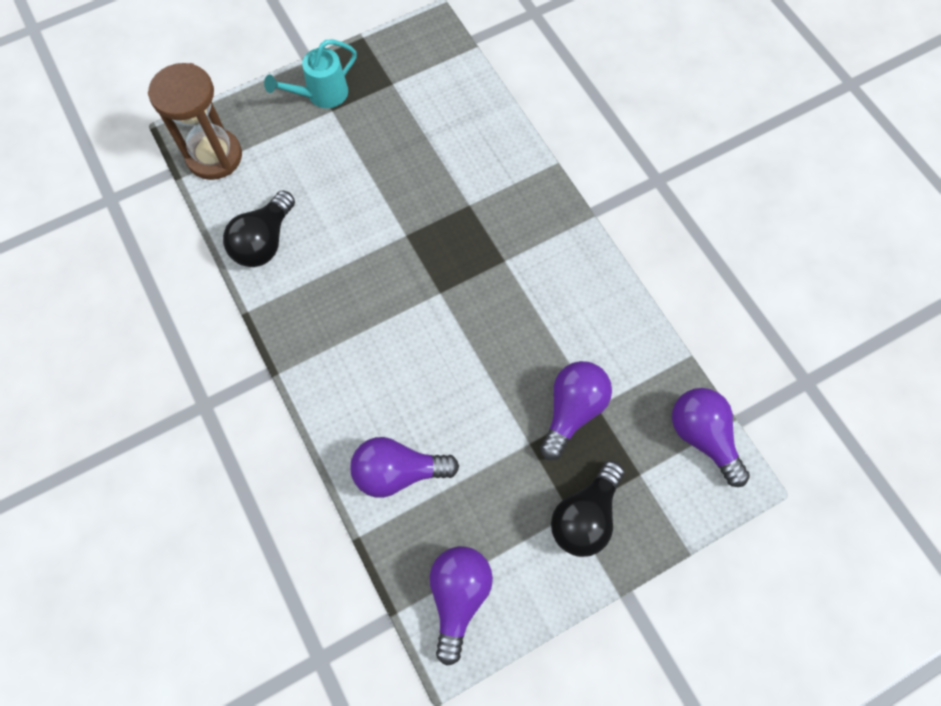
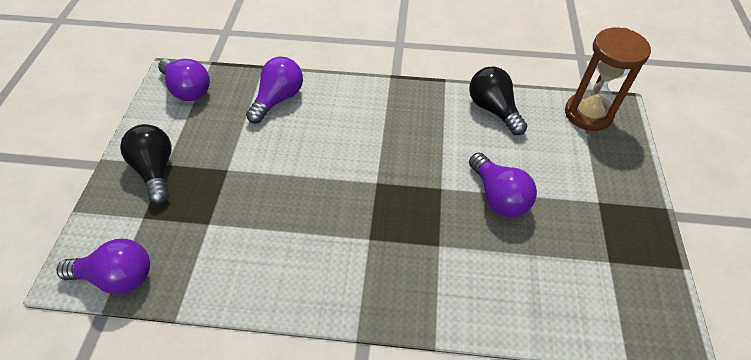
camera: 125 degrees right, 15 degrees down
turquoise watering can [264,40,357,108] -> none
purple light bulb [540,361,612,460] -> purple light bulb moved to [469,153,537,217]

